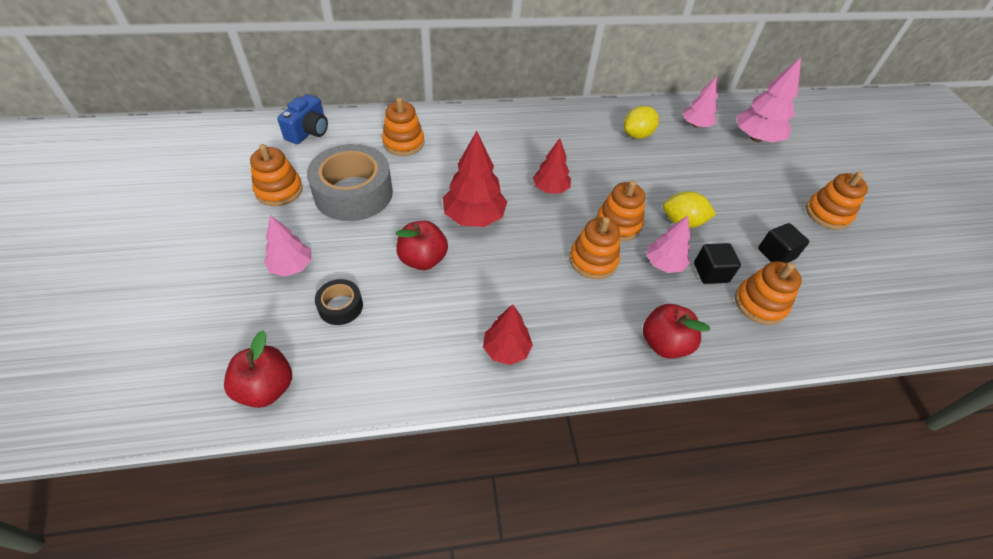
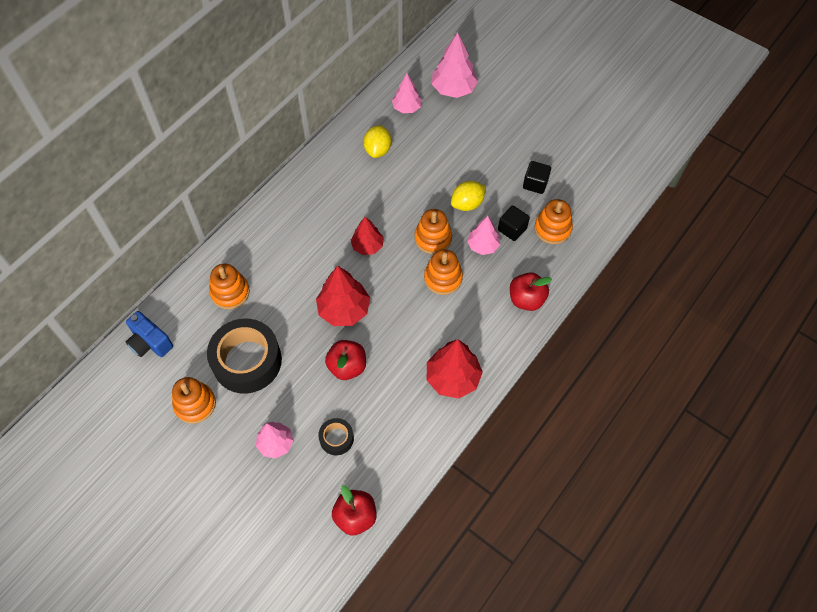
camera: 40 degrees left, 10 degrees up
blue camera [277,94,328,144] -> blue camera turned 150 degrees clockwise [126,311,173,357]
grey tape [307,144,393,221] -> black tape [207,319,282,394]
red tree [483,304,533,365] -> red tree [427,339,483,398], size x1.56
orange stacking toy [806,171,868,230] -> none

